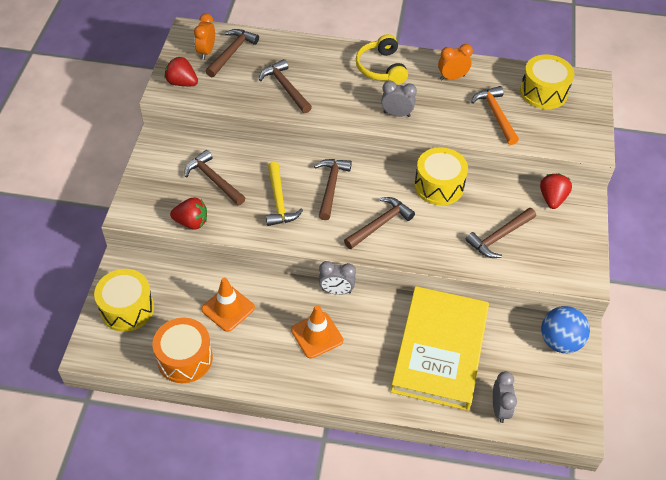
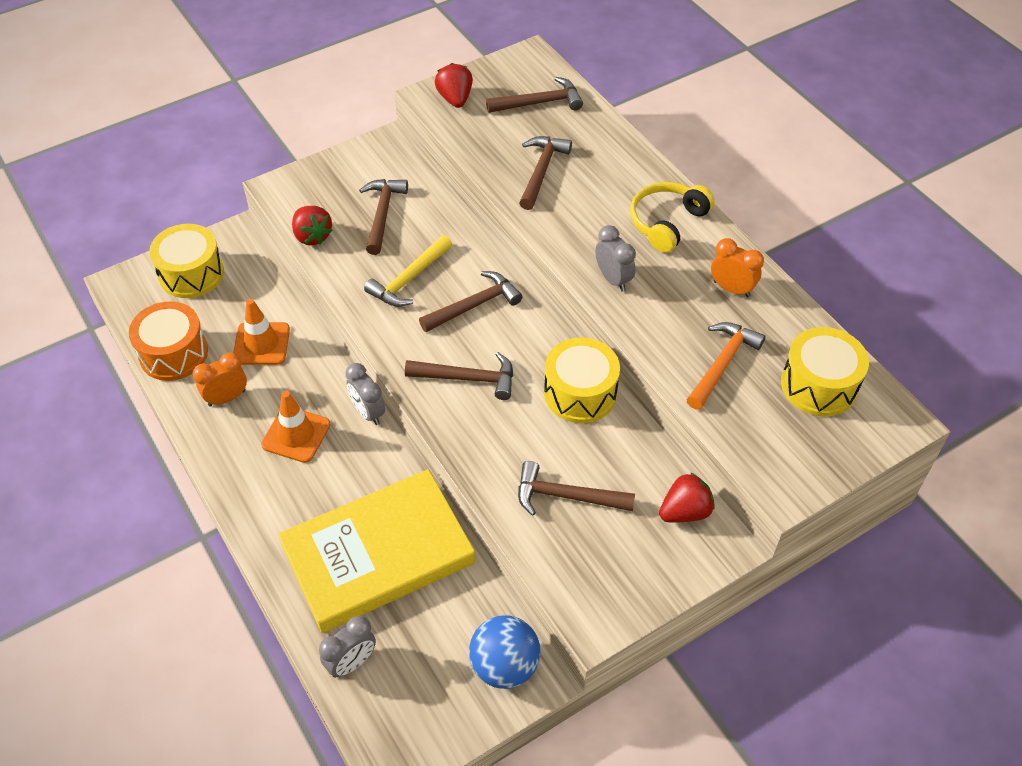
camera: 50 degrees right, 0 degrees up
orange clock [194,13,215,60] -> orange clock moved to [193,352,247,406]

